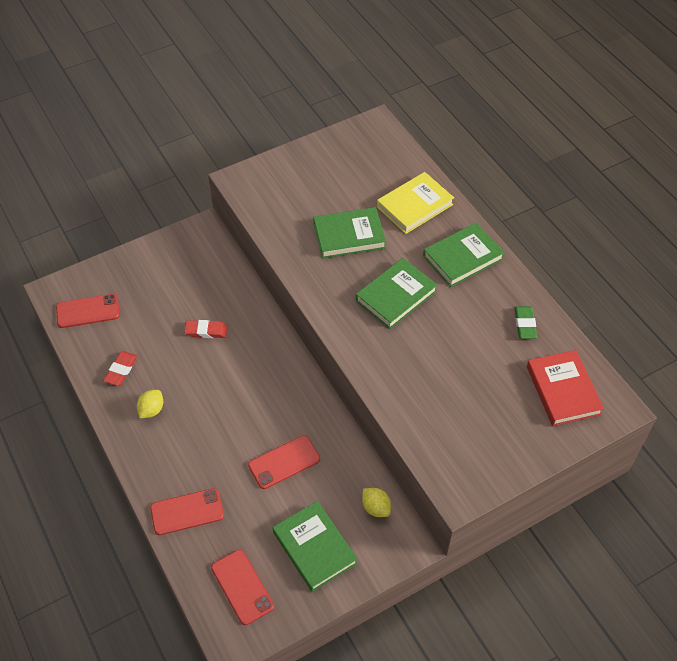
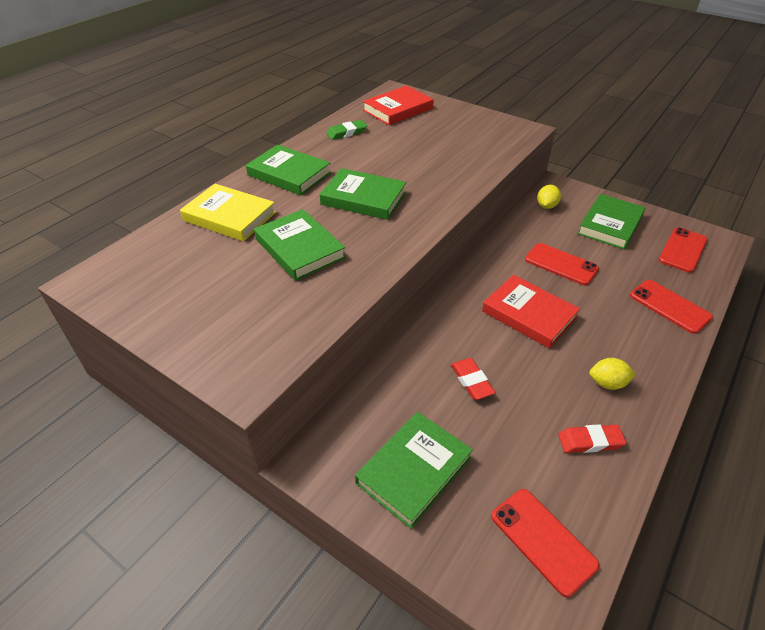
camera: 115 degrees left, 10 degrees down
none -> green book [355,412,473,529]
none -> red book [482,275,580,349]

